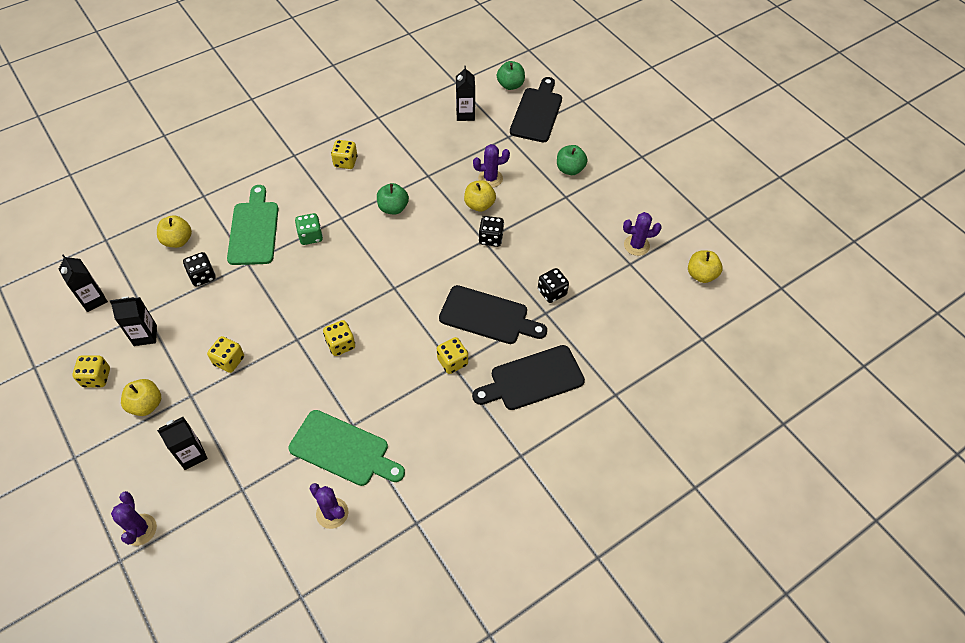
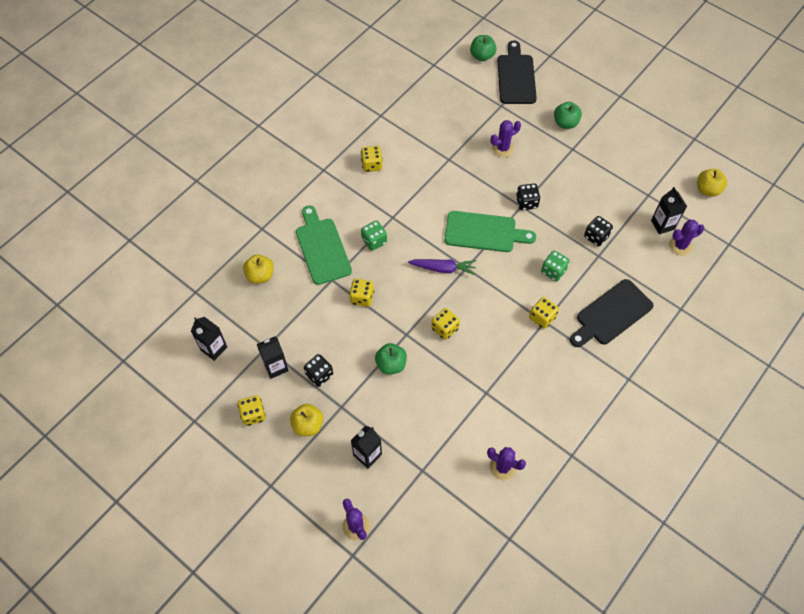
camera: 15 degrees left, 5 degrees up
black dice [183,252,216,287] -> black dice moved to [304,354,333,387]
yellow dice [207,336,244,373] -> yellow dice moved to [349,279,374,307]
green cutting board [288,410,405,486] -> green cutting board moved to [445,211,536,252]
green apple [377,183,409,214] -> green apple moved to [375,343,407,374]
black cutting board [439,285,547,344] -> green dice [541,251,570,281]
black carton [456,66,475,121] -> black carton moved to [651,187,687,234]
yellow apple [464,180,496,212] -> none
purple cactus [623,212,662,256] -> purple cactus moved to [669,220,705,256]
none -> purple carrot [408,259,476,275]

